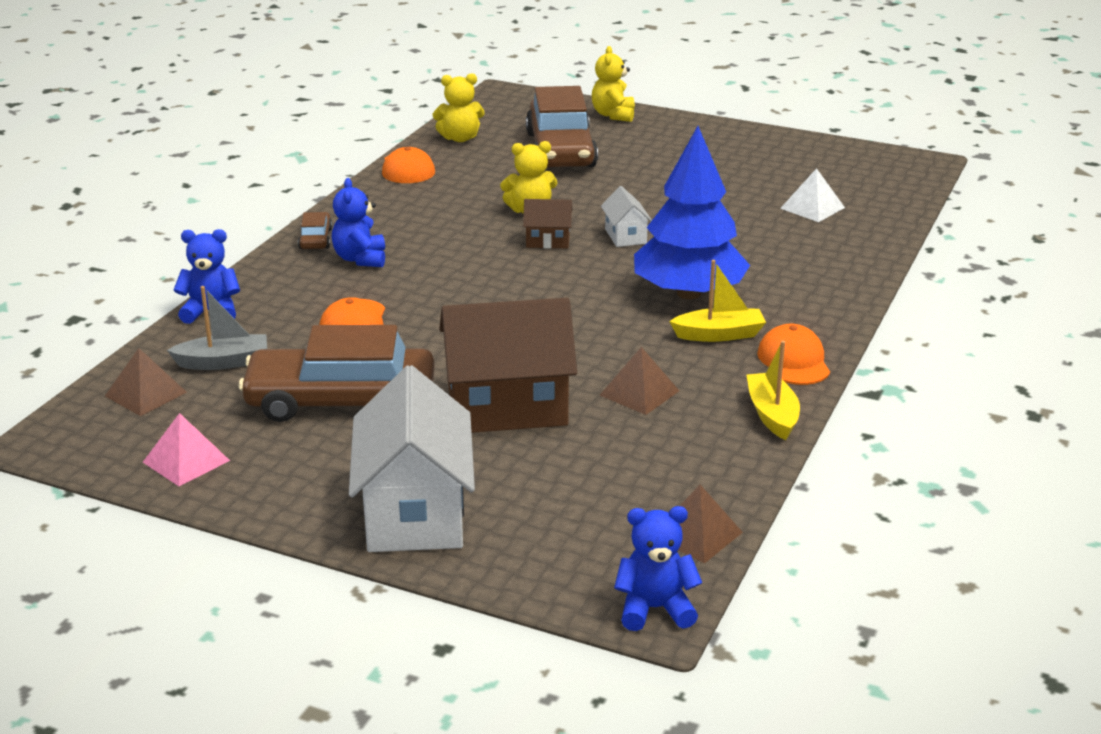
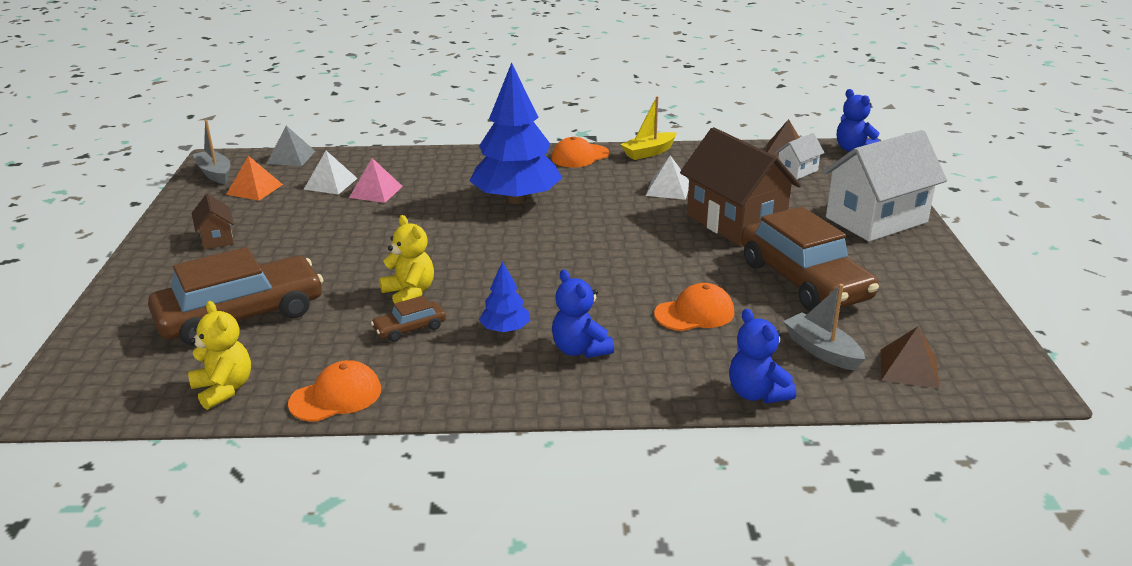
camera: 115 degrees left, 0 degrees up
pink pyramid [143,413,230,486] -> pink pyramid moved to [349,158,403,203]
brown car [298,212,333,249] -> brown car moved to [371,296,446,342]
blue teddy bear [332,178,385,267] -> blue teddy bear turned 90 degrees clockwise [552,269,614,358]
brown house [523,199,572,249] -> brown house moved to [192,194,234,250]
yellow teddy bear [592,46,635,122] -> none
brown pyramid [600,347,679,415] -> white pyramid [646,155,689,200]
white house [601,186,652,247] -> white house moved to [775,133,825,179]
yellow boat [669,260,766,342] -> none
none -> grey boat [193,120,230,184]
none -> orange pyramid [226,156,283,201]
none -> grey pyramid [267,126,315,166]
none -> blue tree [479,262,530,333]

